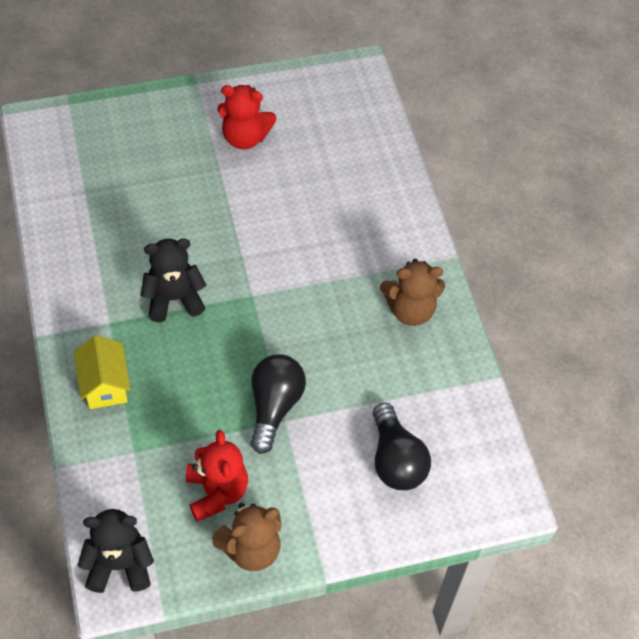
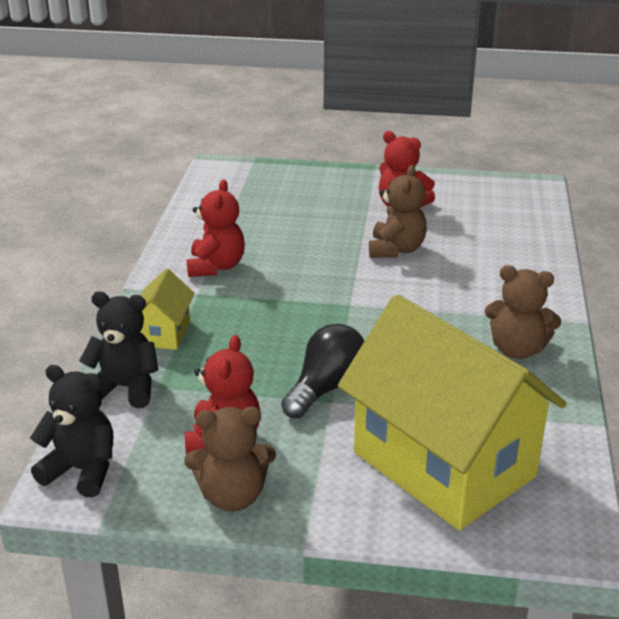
camera: 25 degrees right, 25 degrees down
black teddy bear [141,238,206,322] -> black teddy bear moved to [79,291,158,408]
black light bulb [373,403,431,490] -> yellow house [338,295,567,530]
none -> red teddy bear [187,179,245,277]
none -> brown teddy bear [369,165,427,258]

